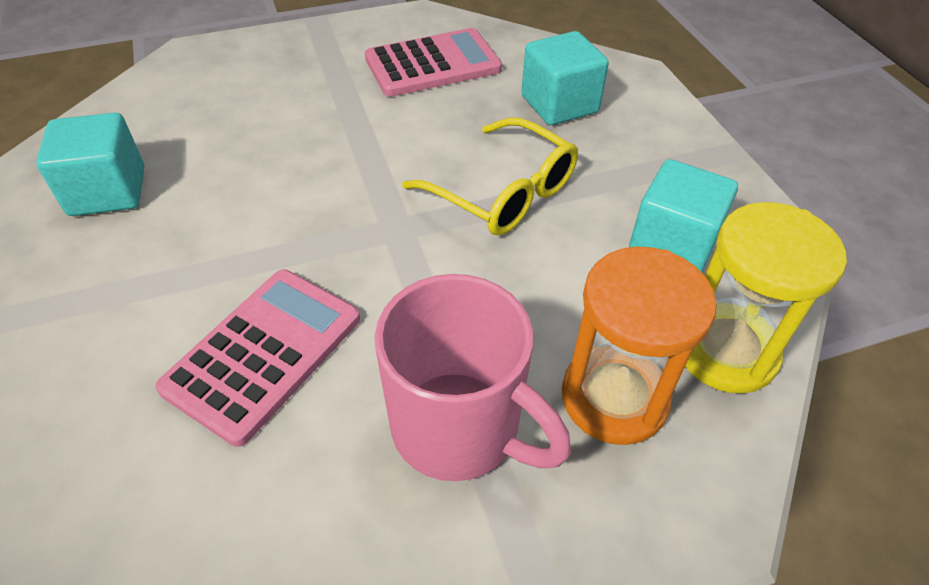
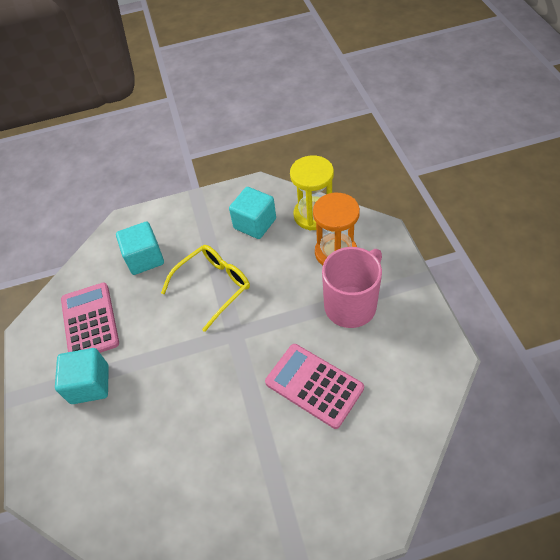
camera: 80 degrees left, 5 degrees up
turquoise cube [36,113,144,216] -> turquoise cube moved to [55,348,109,404]

